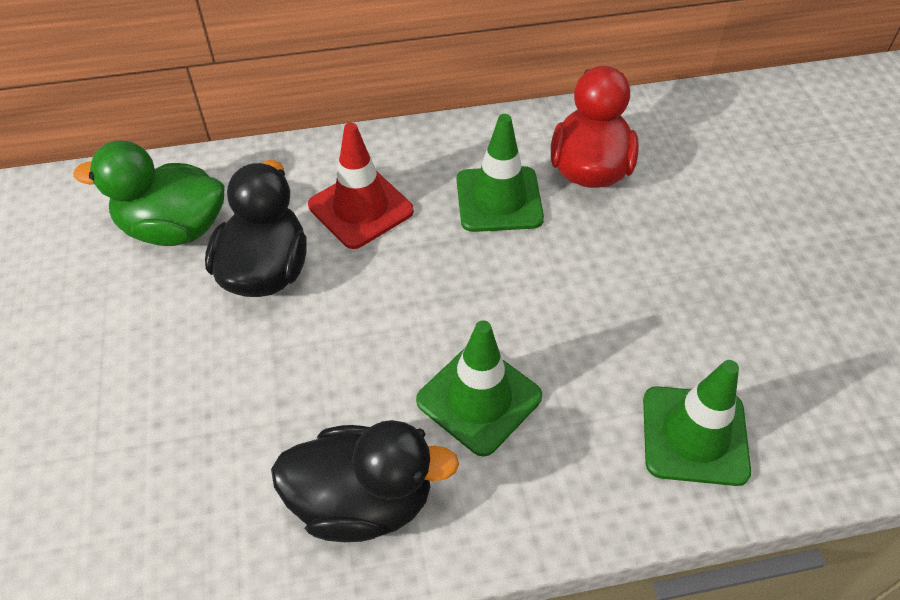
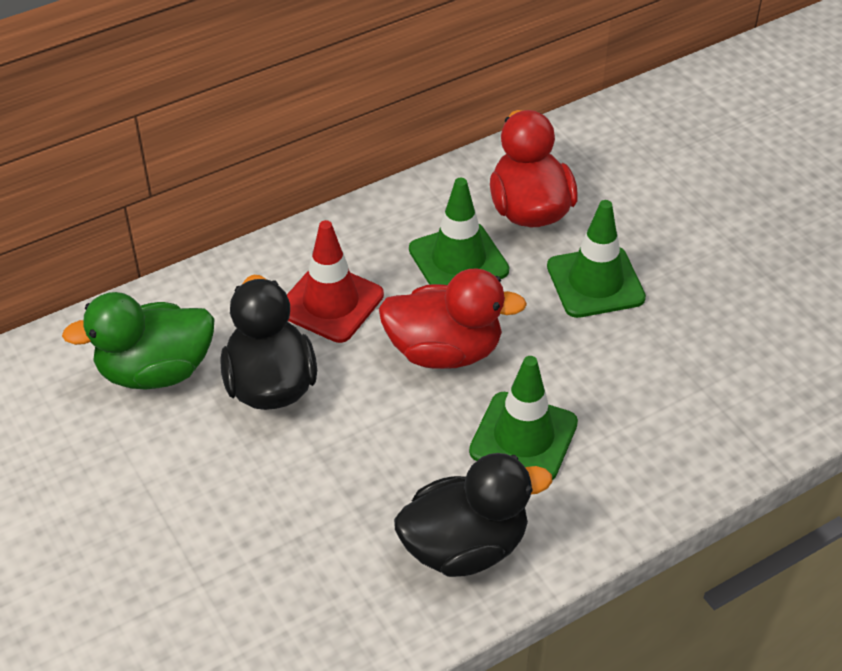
camera: 20 degrees left, 5 degrees down
green traffic cone [643,360,751,486] -> green traffic cone moved to [547,200,646,318]
none -> red duck [379,268,527,369]

